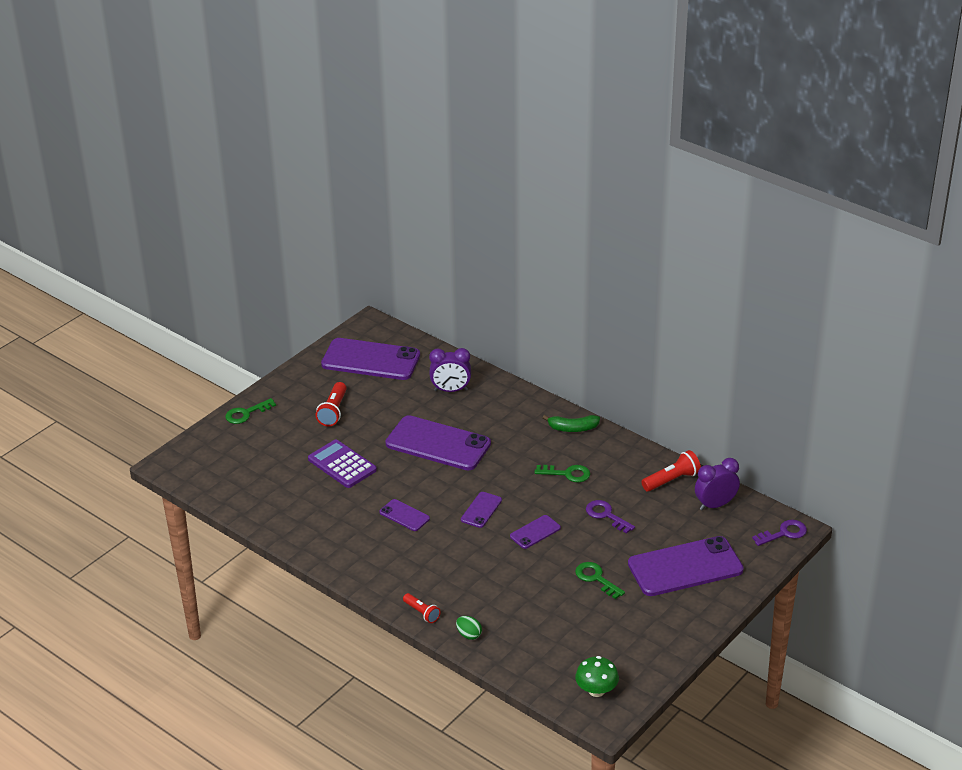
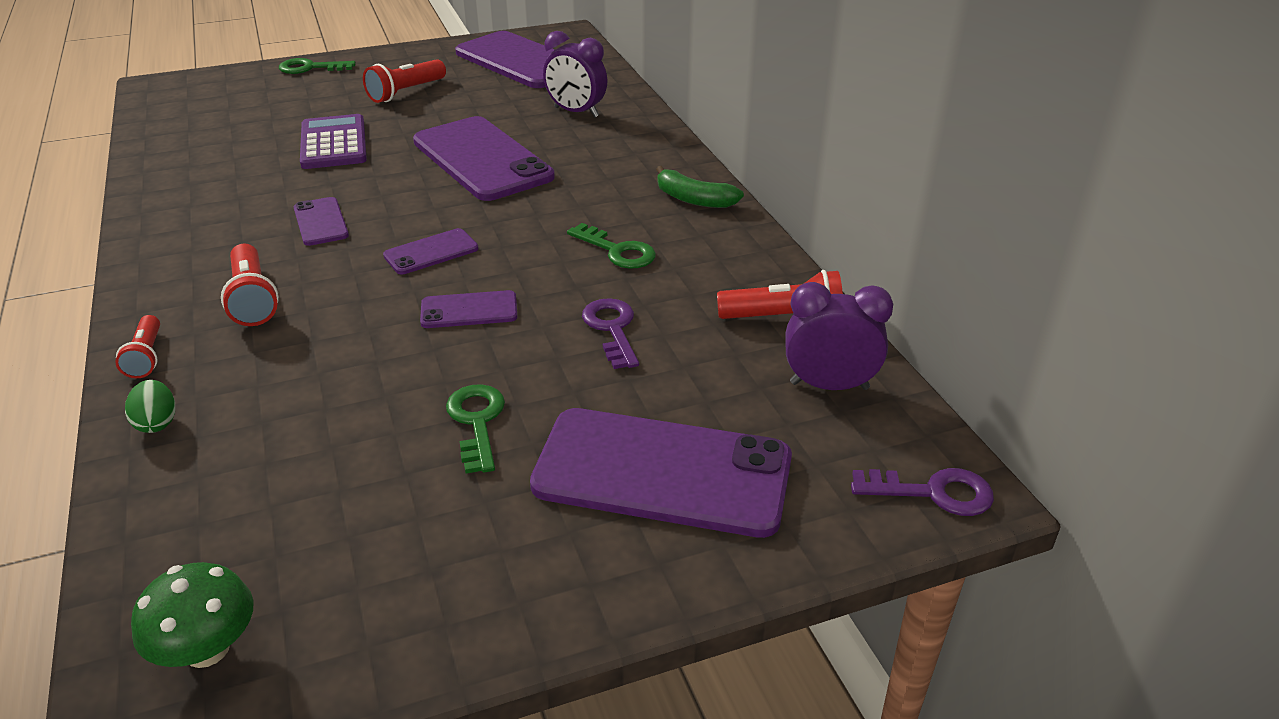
camera: 30 degrees right, 0 degrees up
none -> red flashlight [221,244,279,326]

